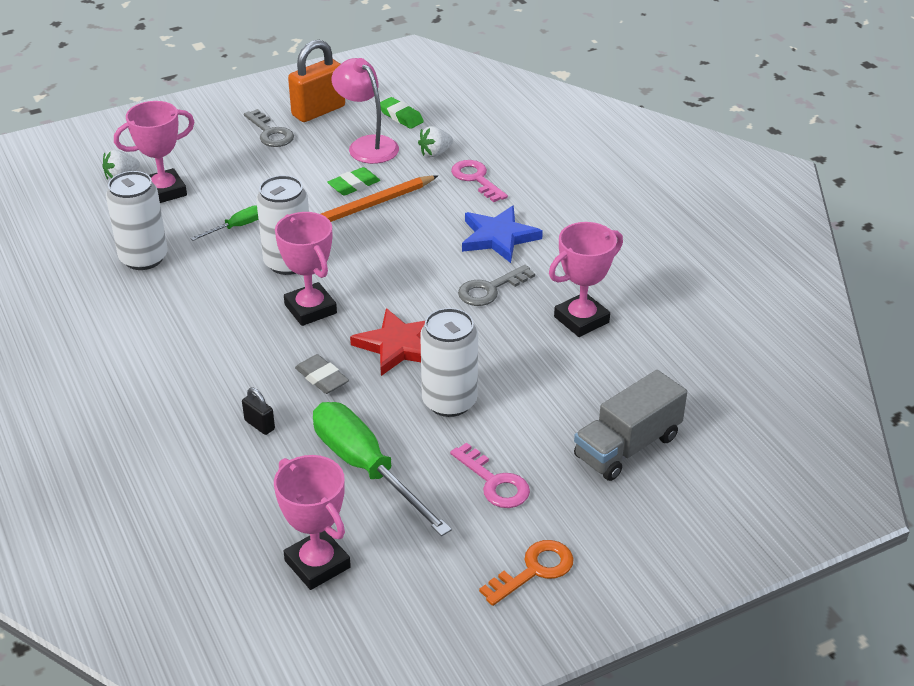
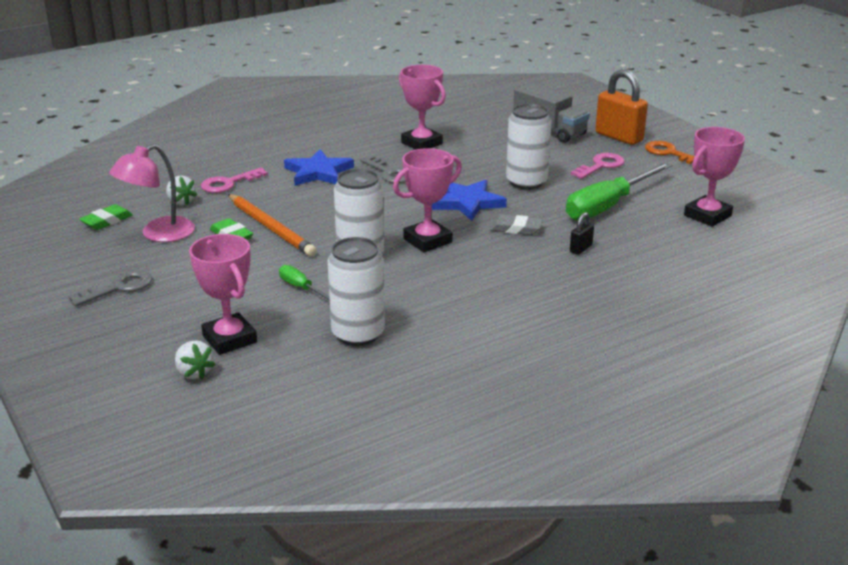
camera: 95 degrees left, 10 degrees down
orange padlock [288,40,345,122] -> orange padlock moved to [595,70,648,145]
grey eraser [295,354,349,394] -> grey eraser turned 60 degrees clockwise [490,215,543,235]
red star [350,308,425,376] -> blue star [432,180,507,221]

